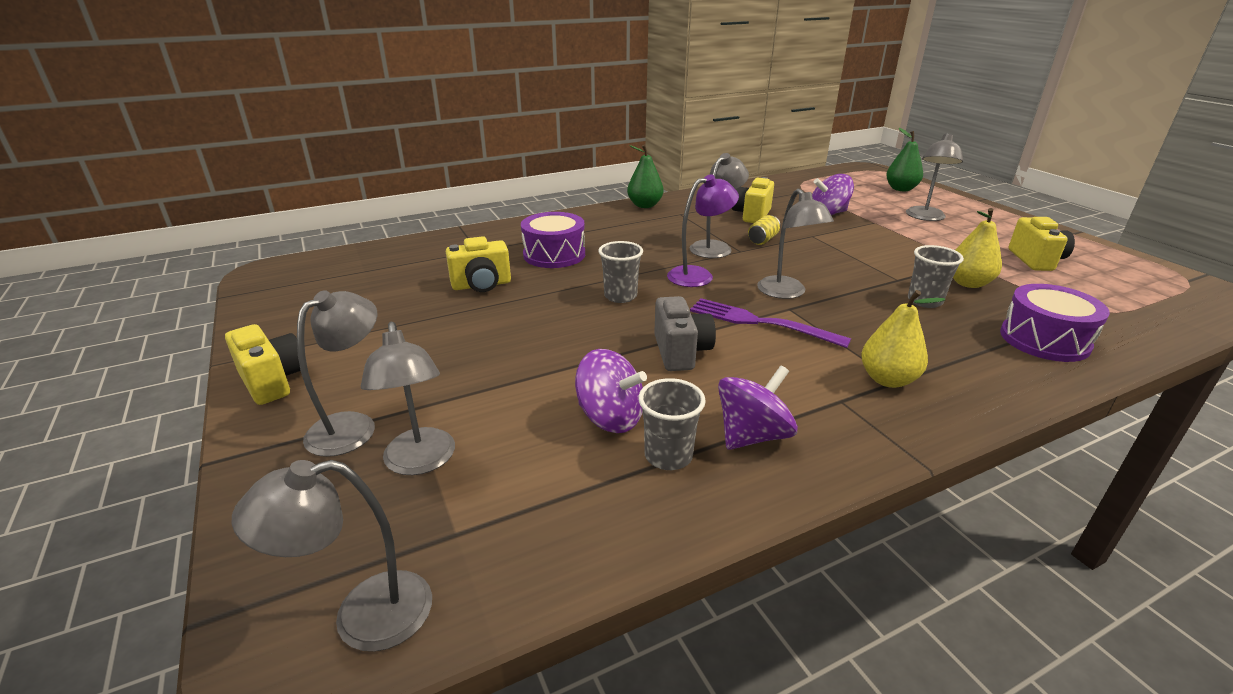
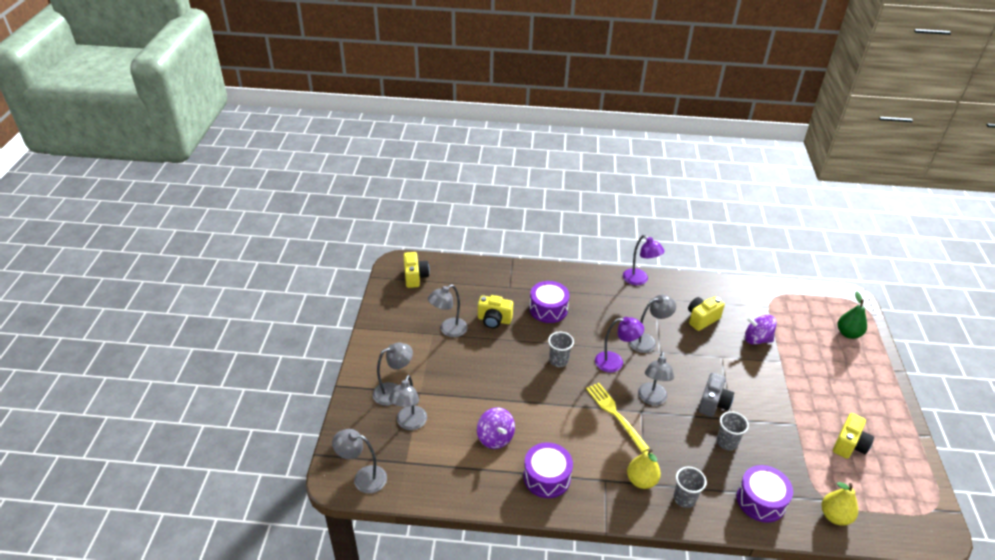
camera: 30 degrees right, 10 degrees up
yellow camera [225,324,301,405] -> yellow camera moved to [403,252,430,288]
green pear [627,144,664,208] -> purple lamp [623,235,665,285]
grey cup [638,378,706,470] -> grey cup moved to [674,467,707,508]
grey camera [654,296,716,371] -> grey camera moved to [698,373,734,417]
purple fork [690,298,851,348] -> yellow fork [586,383,650,453]
purple spinning top [718,365,798,450] -> purple drum [523,442,573,498]
yellow can [748,215,780,245] -> none
grey lamp [906,133,963,221] -> grey lamp moved to [428,285,468,337]
yellow pear [953,208,1002,288] -> yellow pear moved to [822,482,858,525]

